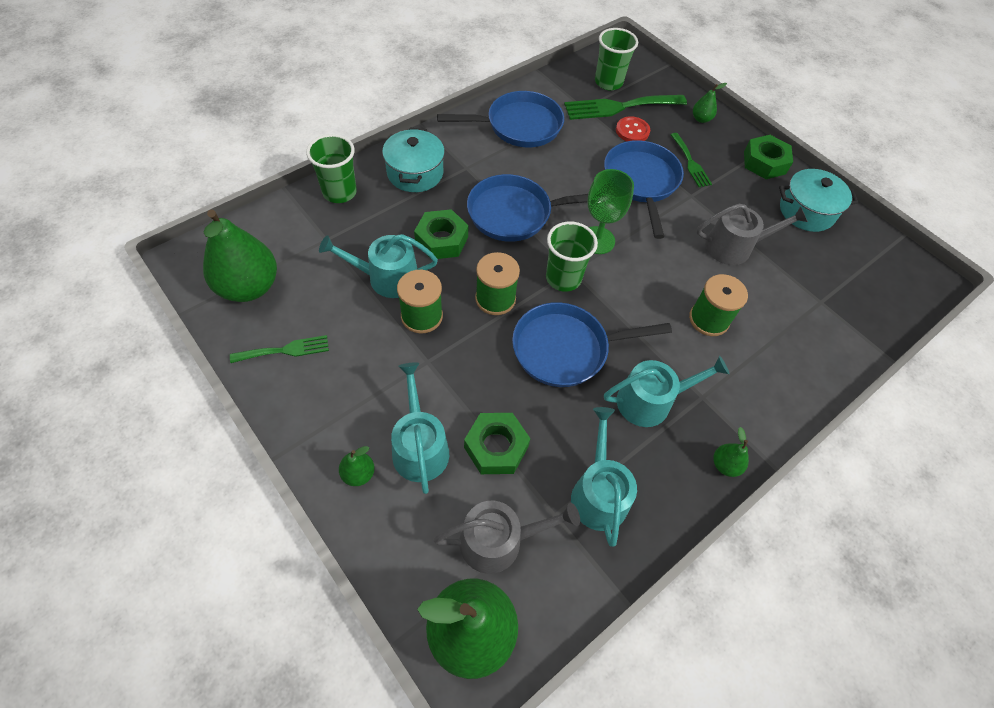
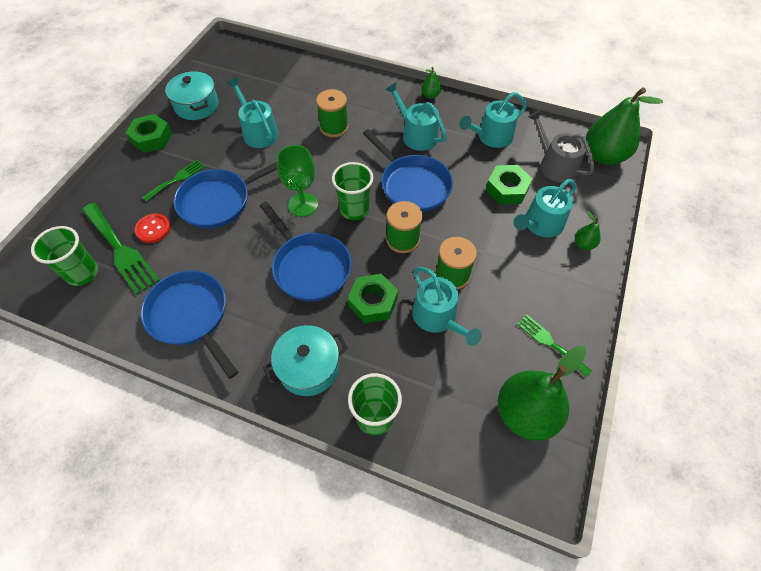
camera: 115 degrees left, 0 degrees up
green pear [693,83,727,123] -> none
grey watering can [697,203,808,265] -> turquoise watering can [227,77,279,148]

